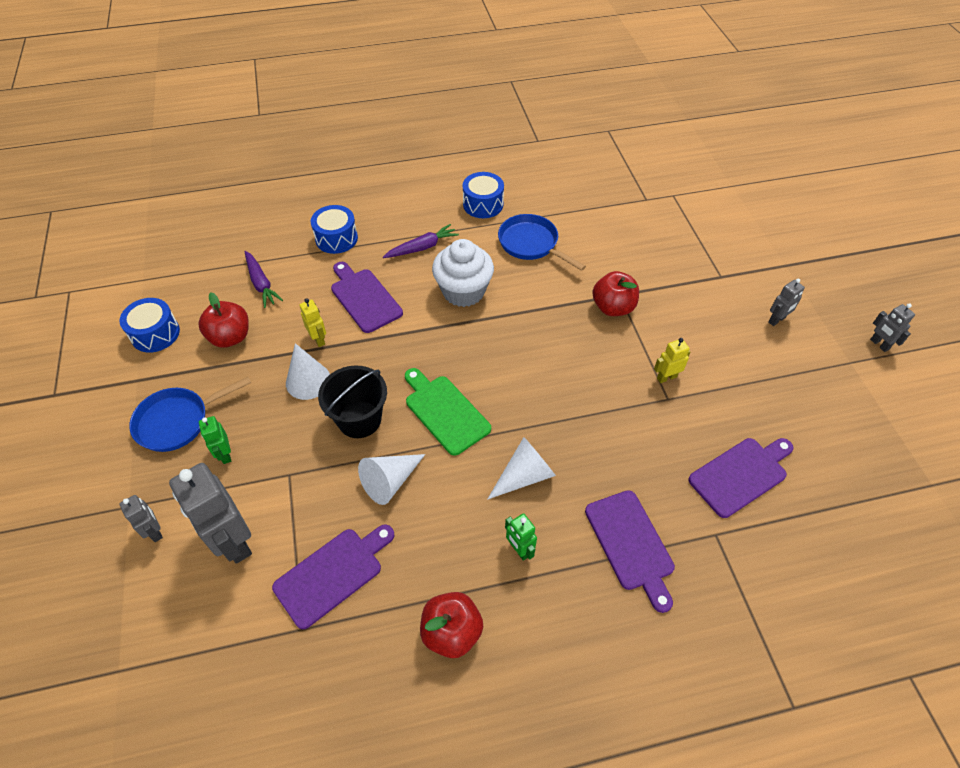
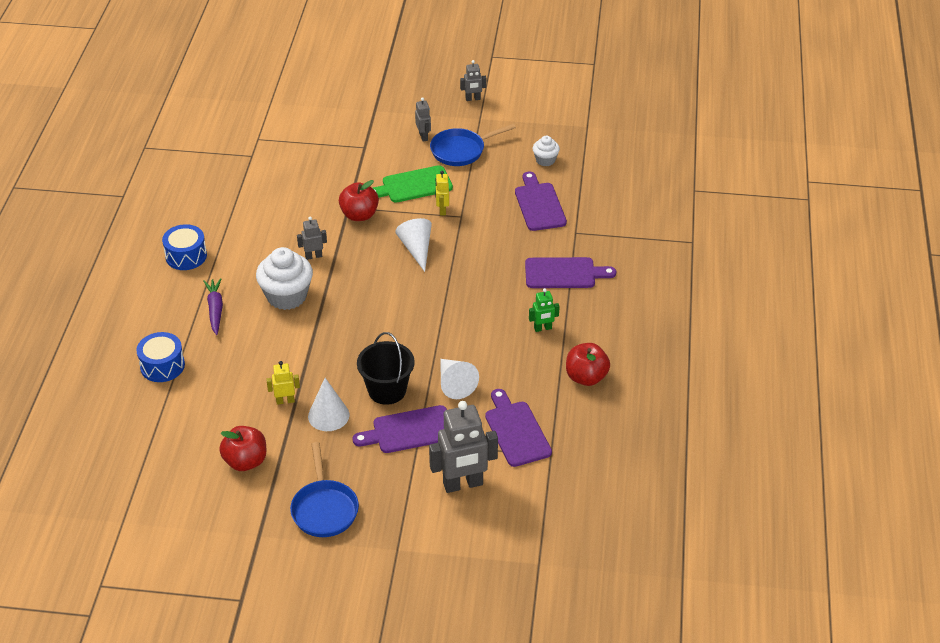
camera: 70 degrees left, 10 degrees down
blue drum [119,298,180,353] -> none
grey robot [119,495,163,542] -> grey robot moved to [297,217,327,260]
green robot [199,416,231,464] -> none
purple carrot [245,251,283,308] -> none
purple cutting board [331,262,403,333] -> purple cutting board moved to [353,405,447,453]
green cutting board [405,368,491,456] -> green cutting board moved to [373,165,453,203]
white cone [488,437,556,499] -> white cone moved to [395,218,432,272]
blue pan [498,214,586,271] -> blue pan moved to [430,124,516,166]
none -> white cupcake [533,136,560,166]

